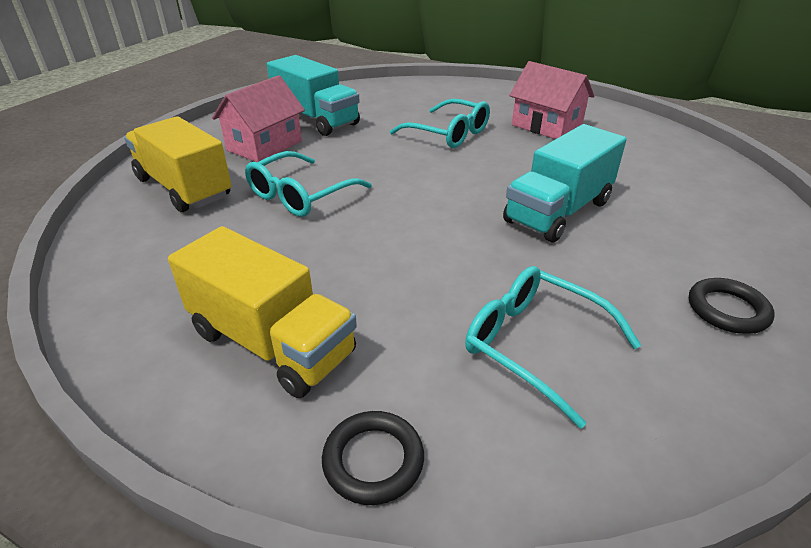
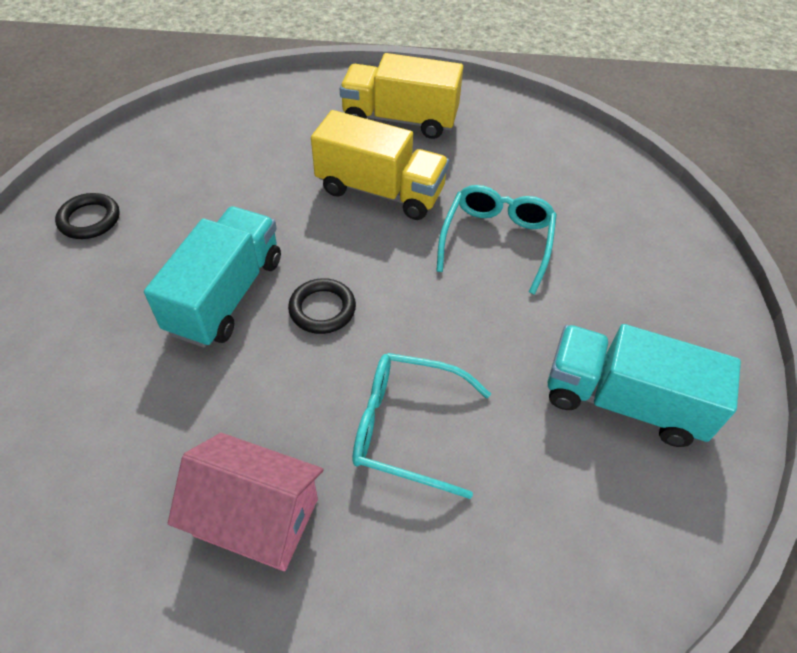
camera: 155 degrees right, 15 degrees up
yellow truck [124,116,232,212] -> yellow truck moved to [311,110,449,220]
pink house [212,75,305,162] -> none
black ring [322,411,424,505] -> black ring moved to [288,278,356,334]
turquoise glasses [465,266,641,428] -> none

